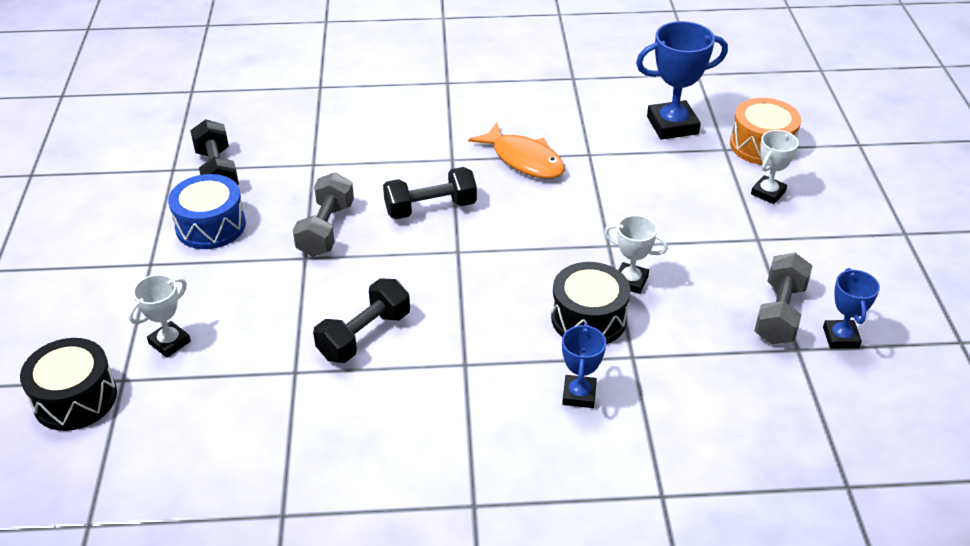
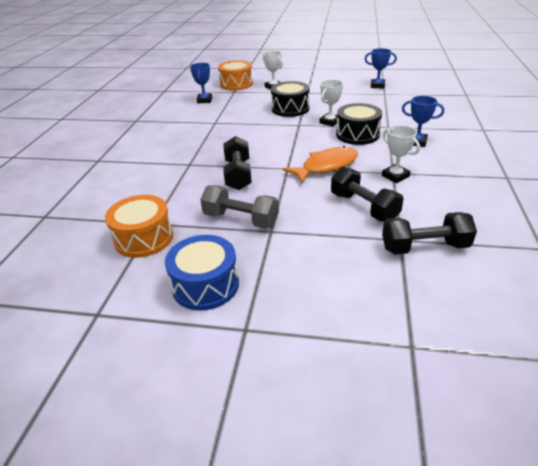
camera: 75 degrees left, 5 degrees down
black drum [20,338,117,431] -> black drum moved to [271,81,310,117]
white trophy [128,274,191,358] -> white trophy moved to [382,125,420,183]
black dumbbell [190,119,239,185] -> black dumbbell moved to [382,212,477,255]
orange fish [468,122,565,179] -> orange fish moved to [283,146,358,183]
blue trophy [636,21,728,140] -> blue trophy [190,63,212,103], size x0.59
grey dumbbell [754,253,813,345] -> none
none -> orange drum [105,195,173,258]

